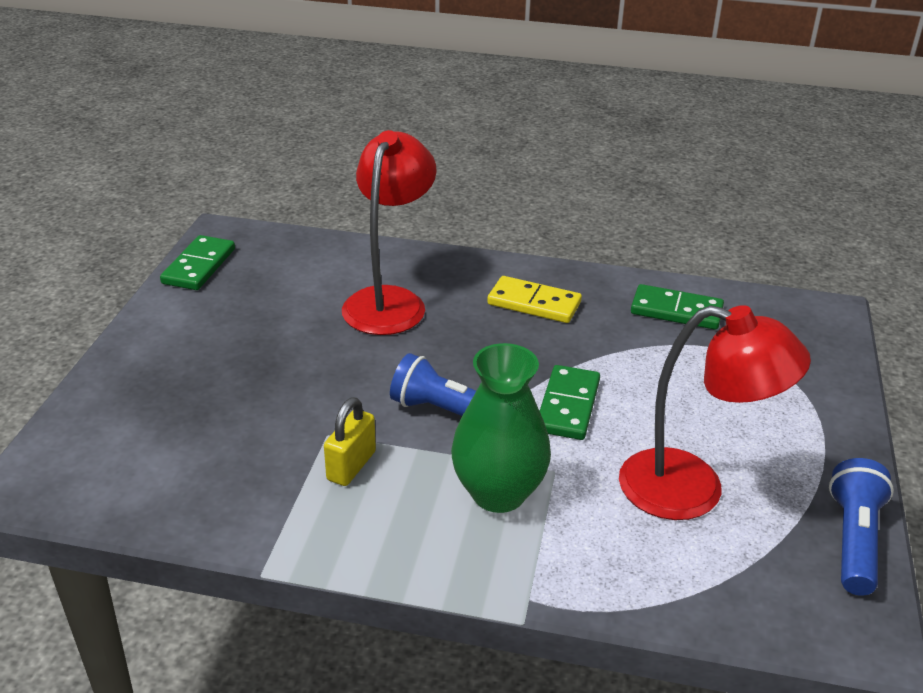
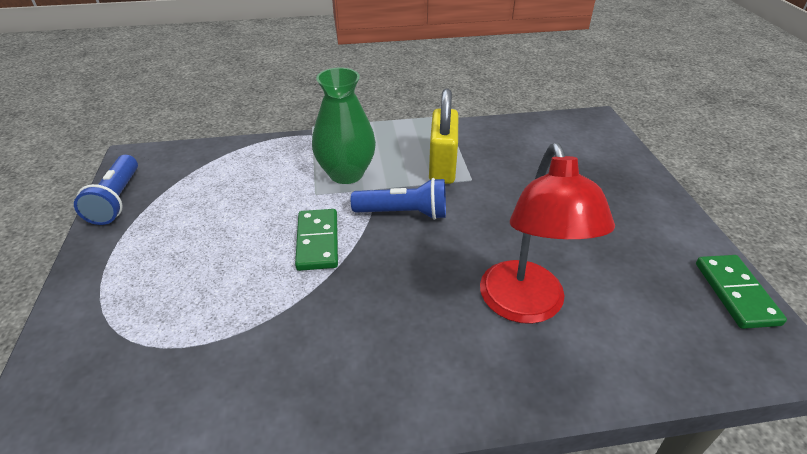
camera: 160 degrees right, 5 degrees up
yellow padlock [324,397,376,486] -> yellow padlock [429,89,458,184], size x1.56
yellow domino [487,276,582,323] -> none
red lamp [619,305,811,520] -> none
green domino [631,284,724,330] -> none

